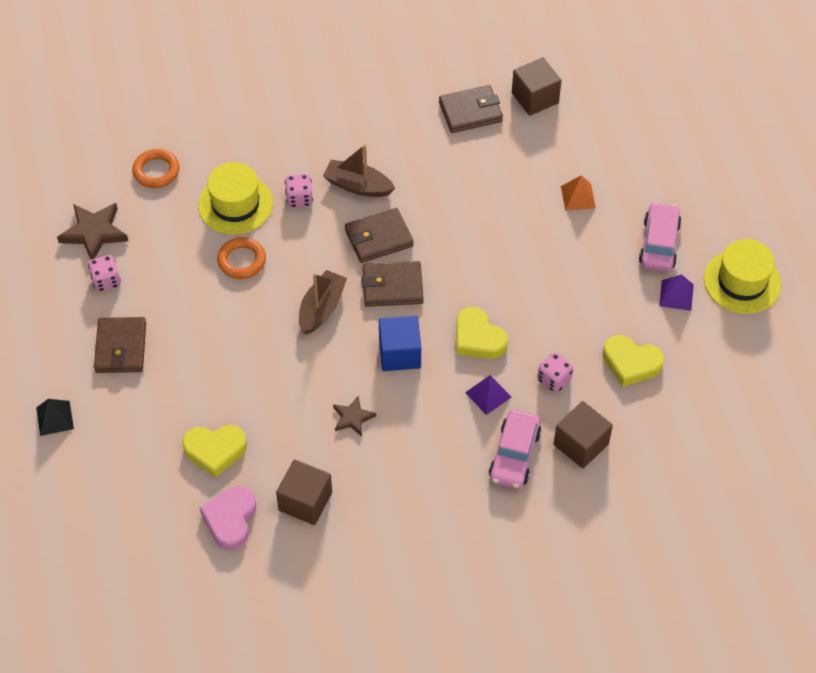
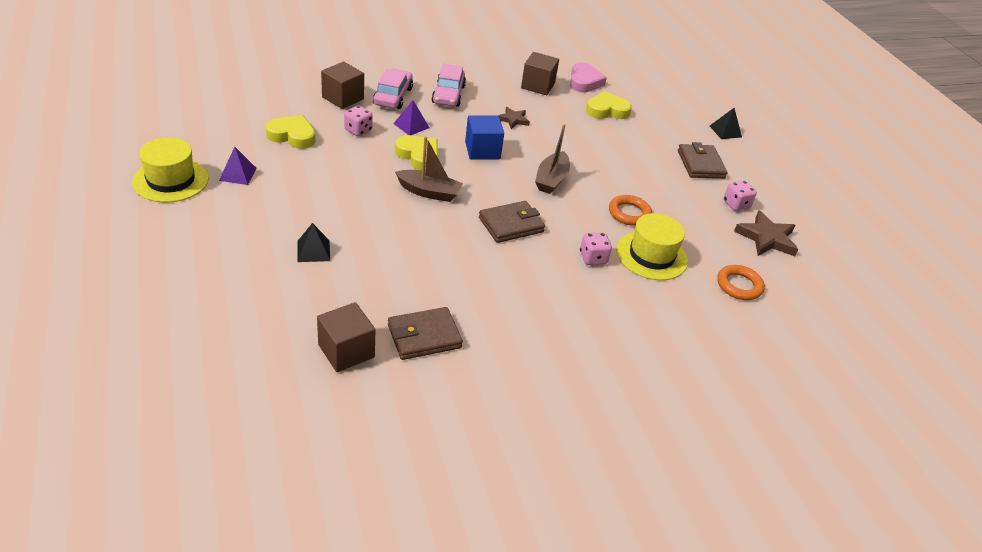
camera: 170 degrees right, 15 degrees down
brown boat [323,144,395,197] -> brown boat moved to [395,136,463,202]
brown wallet [361,261,424,307] -> none
orange pyramid [561,175,596,211] -> black pyramid [297,223,330,262]
pink car [639,202,682,272] -> pink car moved to [432,64,466,107]

